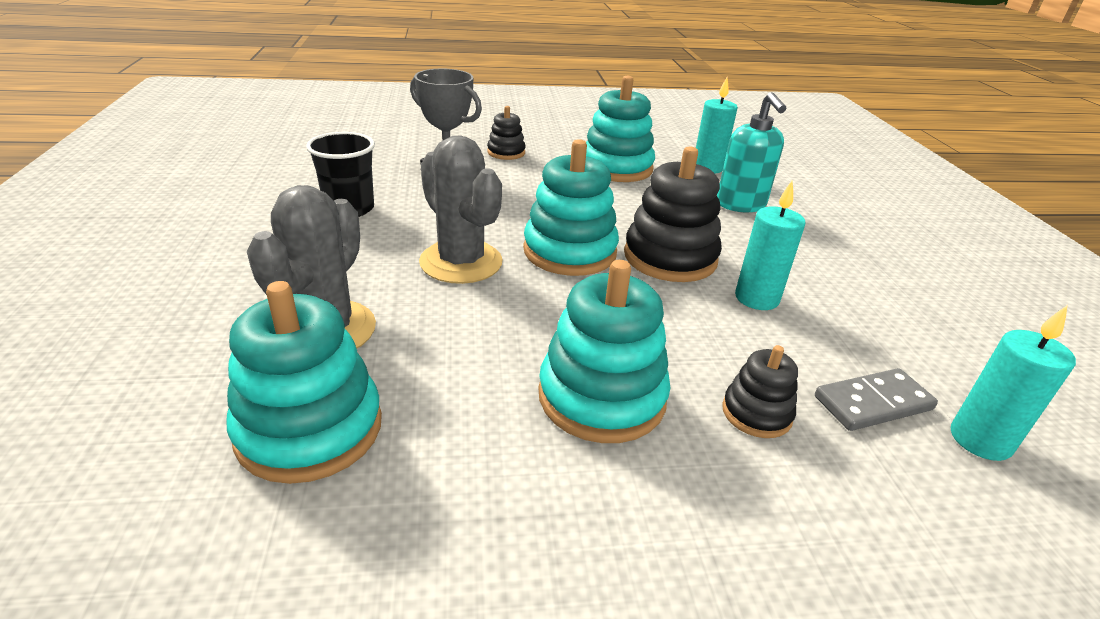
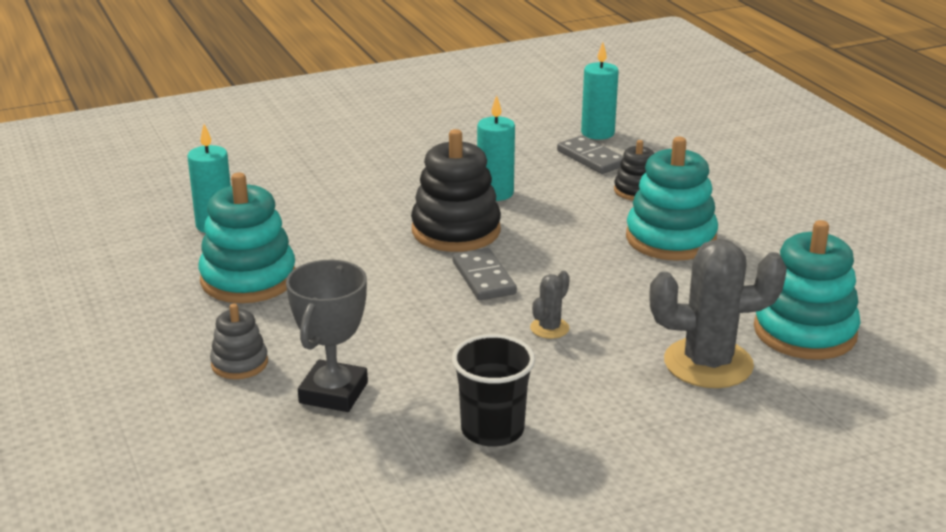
camera: 105 degrees left, 5 degrees down
grey cactus [419,135,503,284] -> grey cactus [530,271,570,339], size x0.46
black stacking toy [487,106,526,160] -> grey stacking toy [210,304,268,379]
turquoise stacking toy [523,139,619,276] -> grey domino [452,248,517,300]
turquoise soap dispenser [717,92,786,212] -> none

